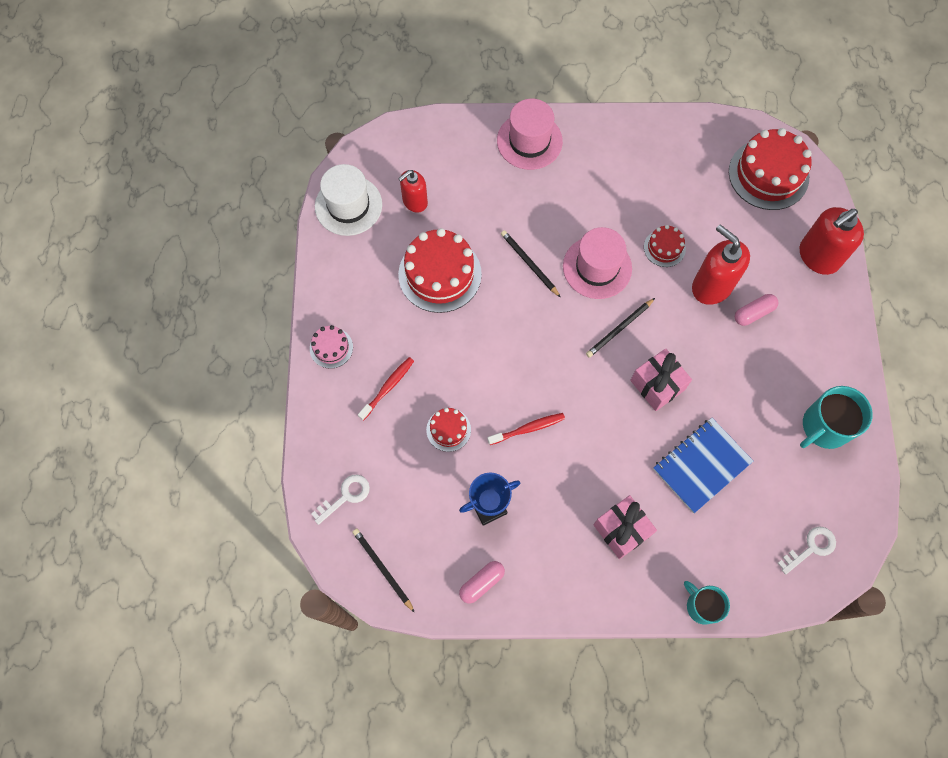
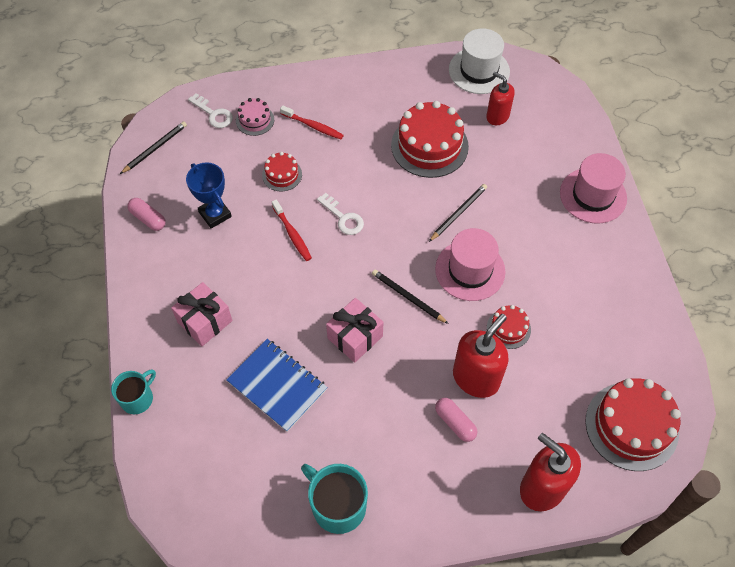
camera: 80 degrees right, 10 degrees down
pink cake [310,325,353,369] -> pink cake moved to [236,98,274,136]
white key [778,526,836,575] -> white key moved to [317,193,364,235]

